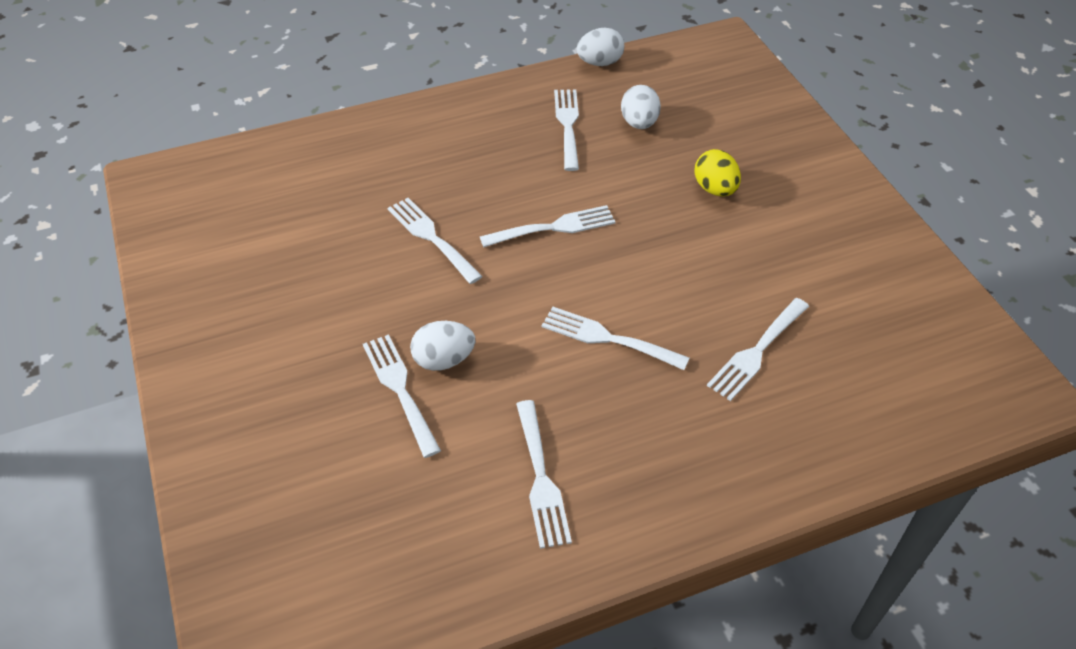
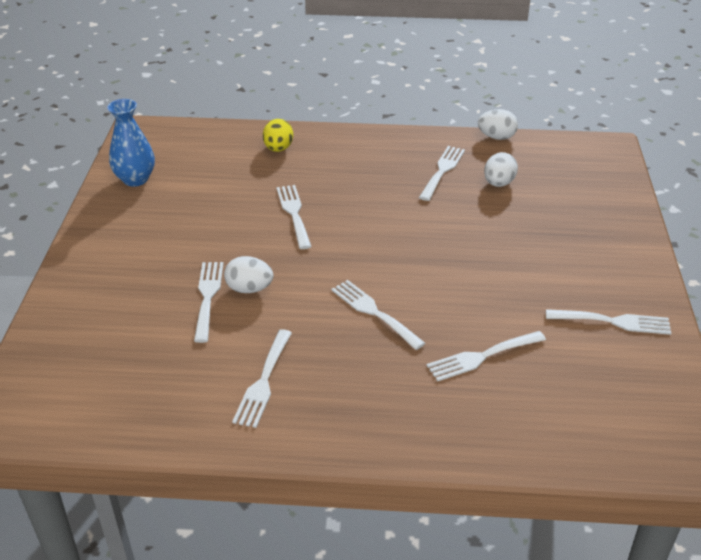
camera: 25 degrees right, 10 degrees down
white fork [480,205,616,247] -> white fork moved to [546,309,671,335]
yellow egg [695,149,741,196] -> yellow egg moved to [263,119,293,152]
none -> blue vase [107,99,155,187]

